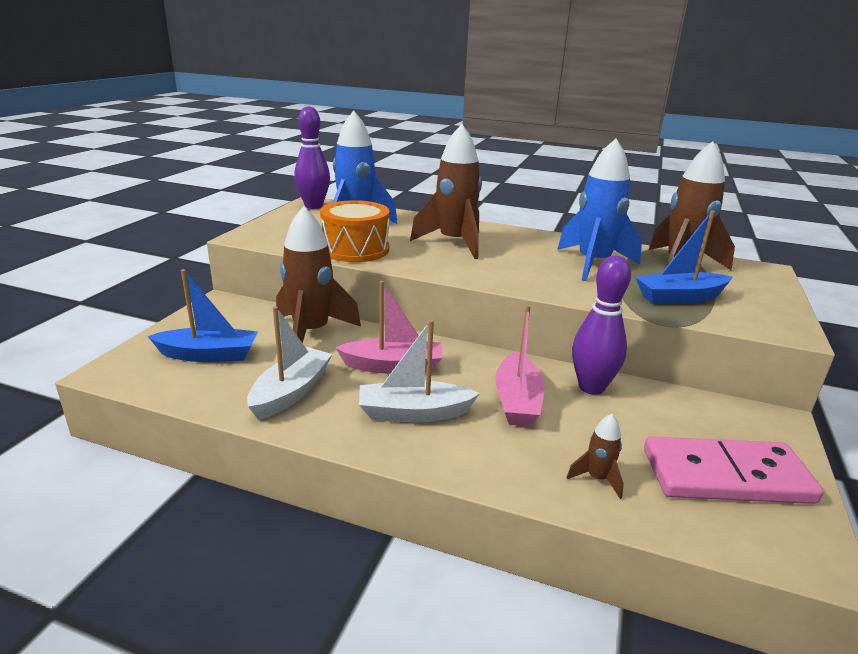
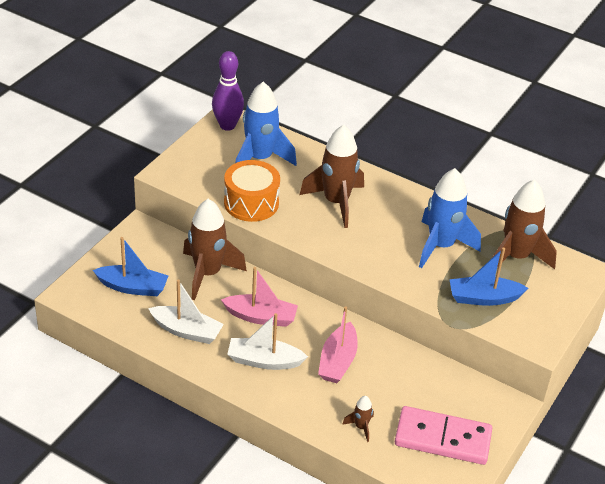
camera: 10 degrees right, 15 degrees up
white boat [247,306,332,420] -> white boat turned 75 degrees clockwise [148,279,224,344]
purple bowling pin [572,256,631,395] -> none

